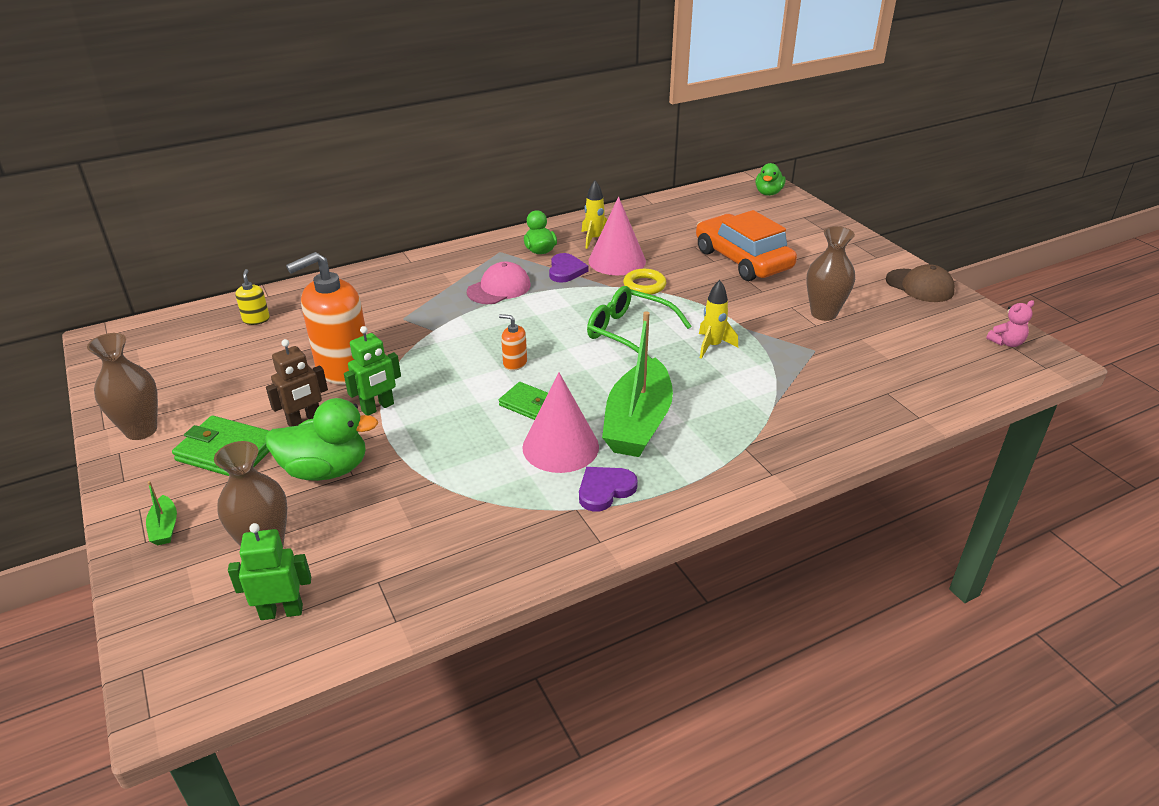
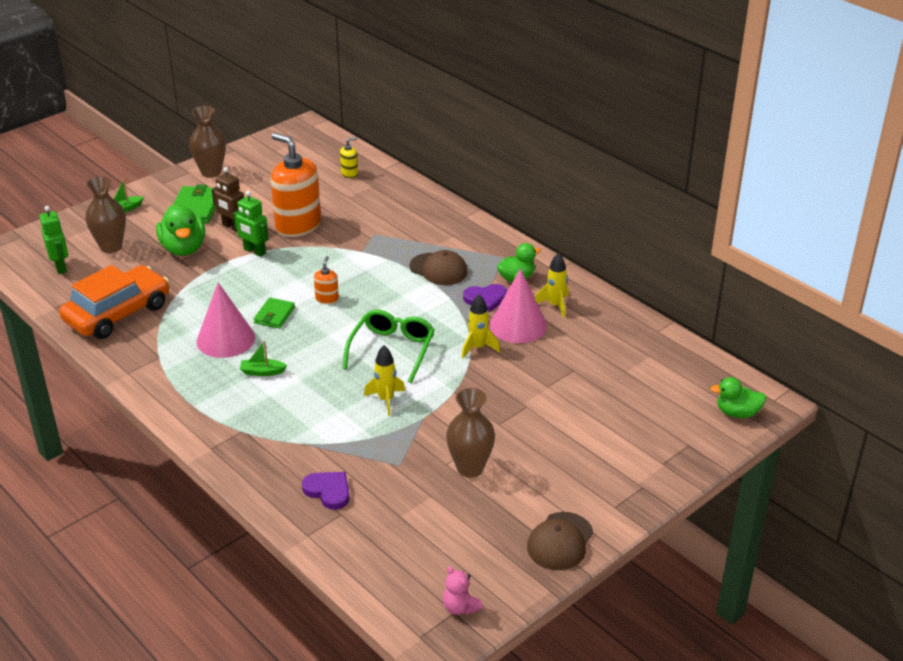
camera: 75 degrees right, 0 degrees up
pink cap [467,262,531,304] -> brown cap [409,250,468,285]
purple heart [579,467,638,512] -> purple heart moved to [302,472,350,510]
green boat [602,311,673,457] -> green boat [240,341,287,376], size x0.41
yellow ring [623,269,666,295] -> yellow rocket [461,294,500,358]
orange car [696,210,797,281] -> orange car moved to [59,265,169,339]

